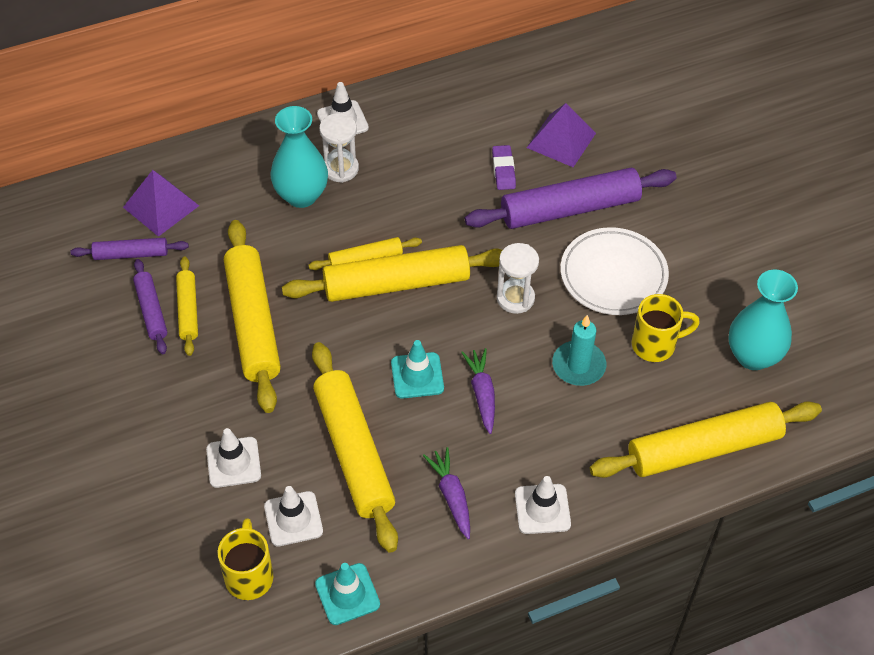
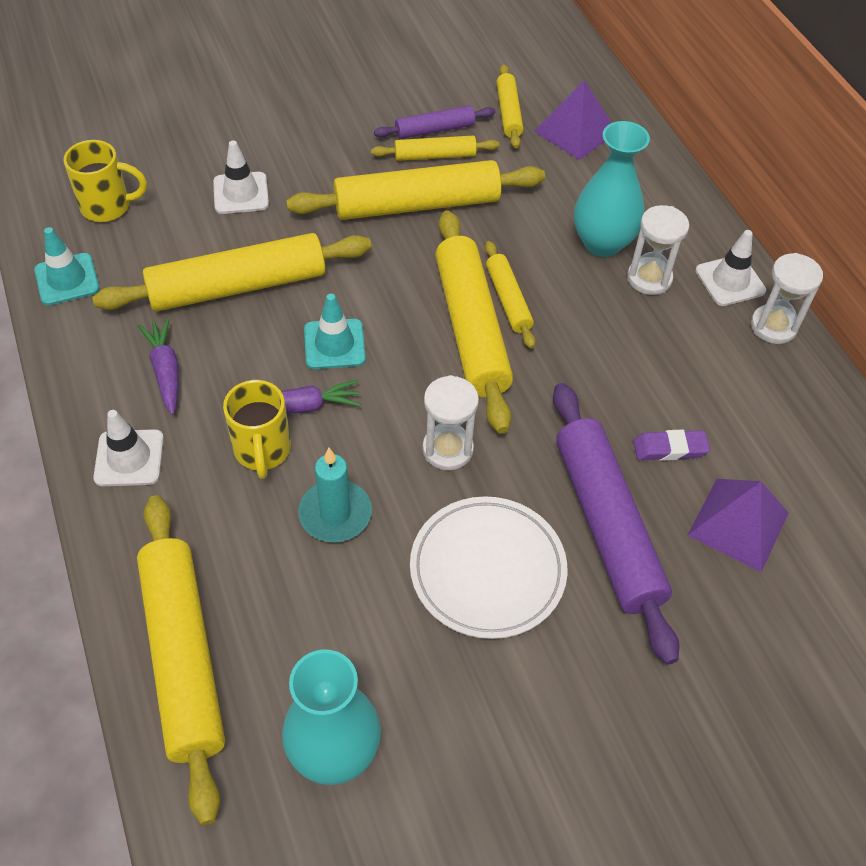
camera: 90 degrees right, 0 degrees up
purple rolling pin [70,238,189,260] -> yellow rolling pin [496,64,524,149]
white traffic cone [264,486,323,547] -> none
purple carrot [423,447,470,539] -> purple carrot turned 90 degrees counterclockwise [138,318,179,415]
yellow mug [632,294,700,362] -> yellow mug moved to [223,380,291,479]
none -> white hourglass [751,253,823,344]

